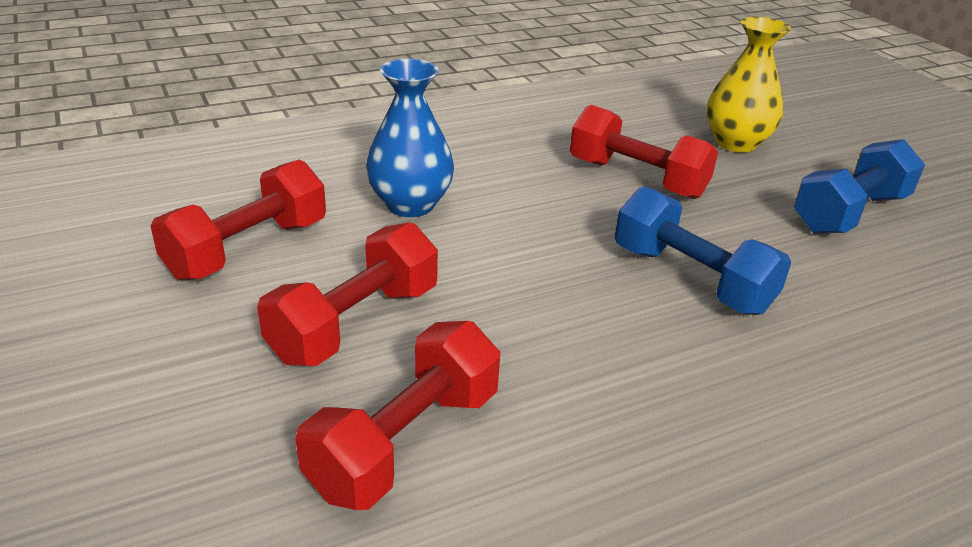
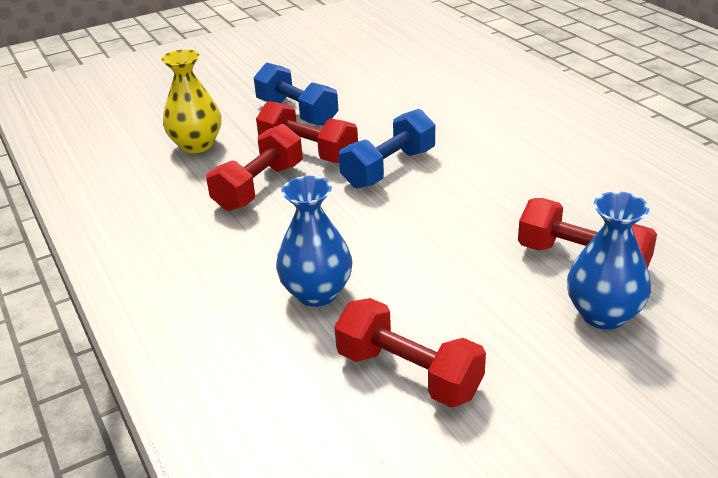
camera: 90 degrees left, 0 degrees up
red dumbbell [257,222,438,366] -> red dumbbell moved to [256,101,358,163]
none -> blue vase [567,192,651,330]

